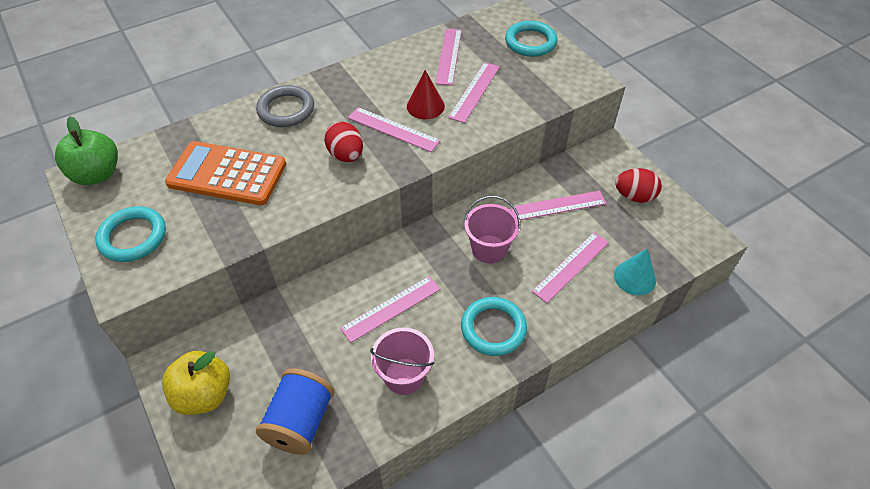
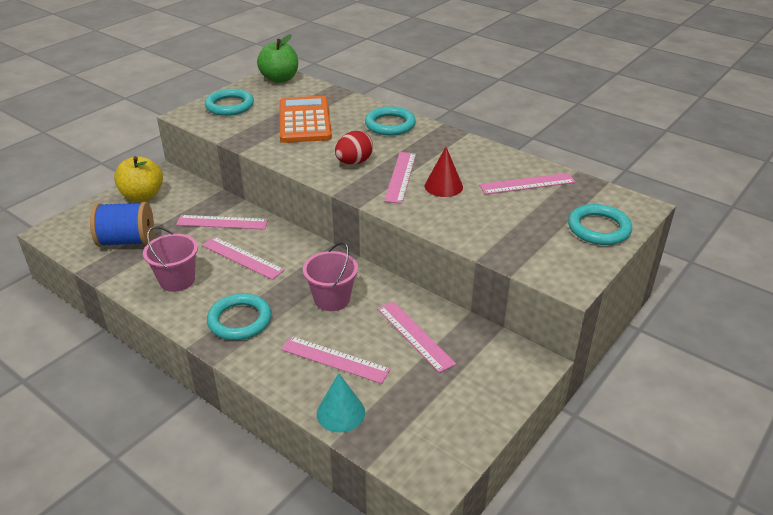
camera: 70 degrees right, 15 degrees down
grey ring [256,85,314,127] -> turquoise ring [365,106,416,135]
pink ruler [448,62,500,123] -> pink ruler moved to [176,215,268,230]
red egg [615,168,662,203] -> none

